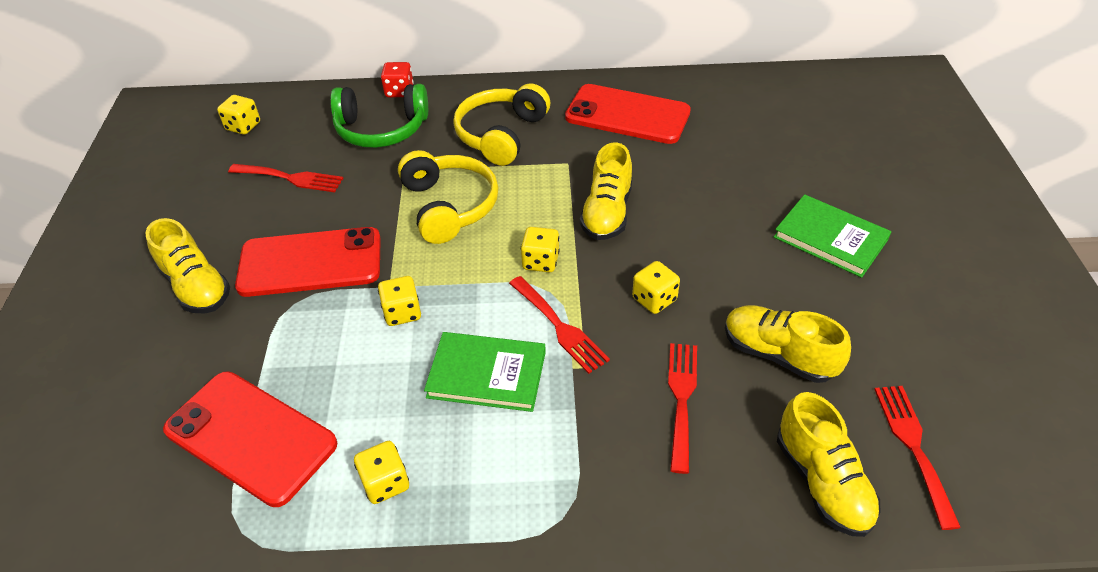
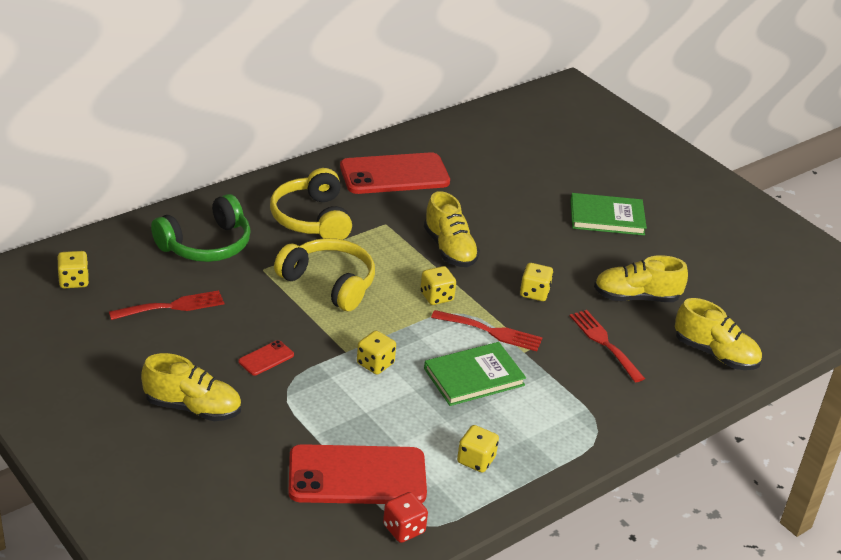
camera: 40 degrees left, 10 degrees down
red phone [235,227,381,297] -> red phone [239,340,294,376], size x0.42
red dice [381,62,413,97] -> red dice moved to [383,492,428,543]
red fork [874,386,961,530] -> none

